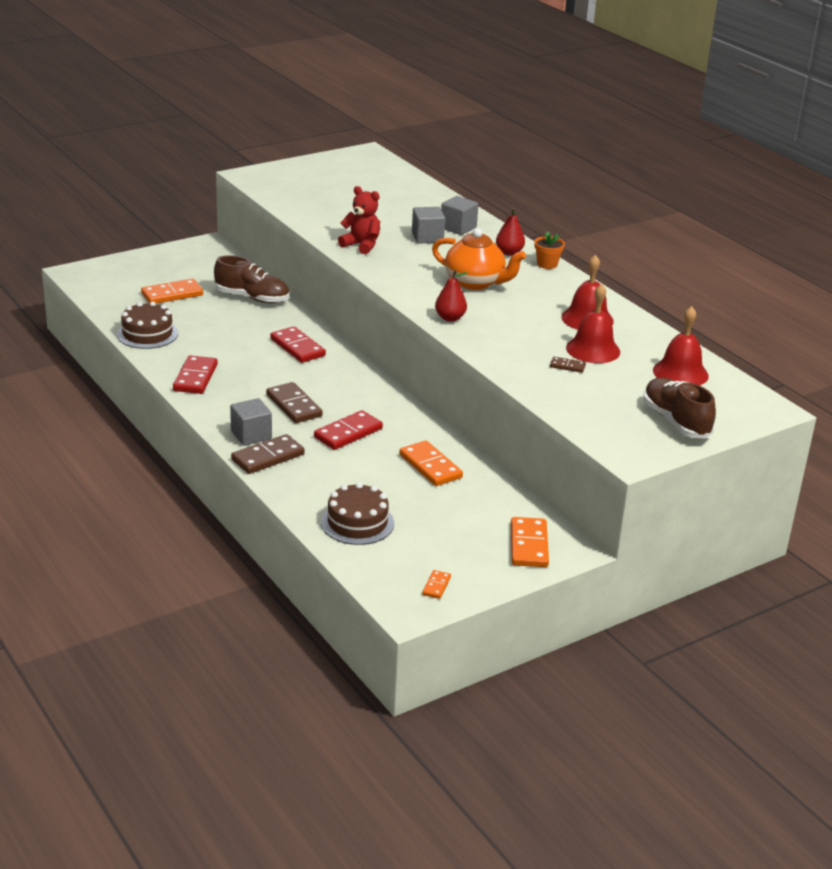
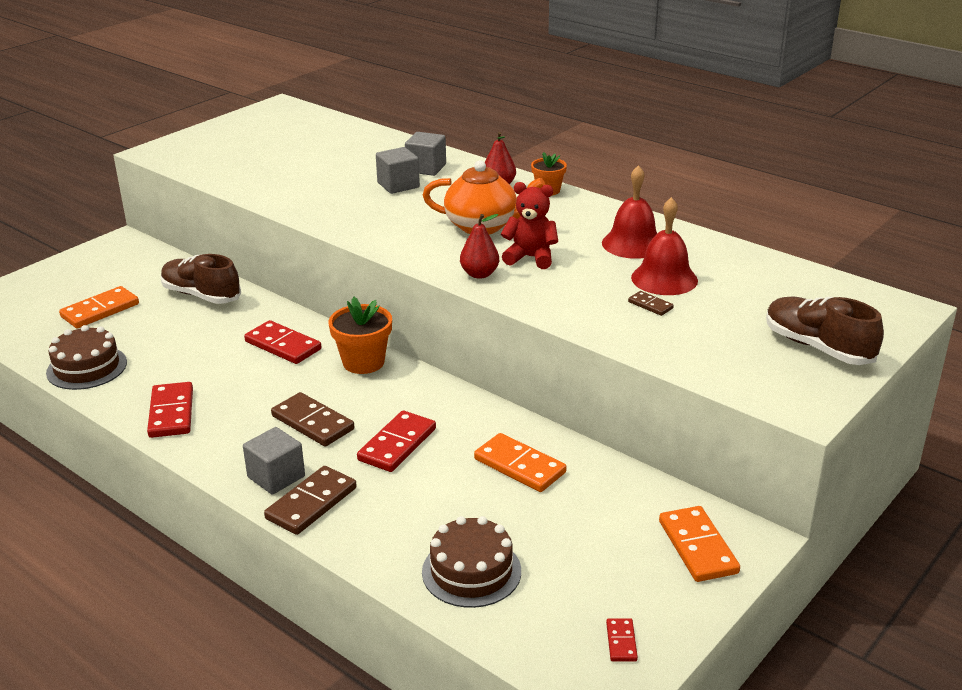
camera: 15 degrees left, 0 degrees up
brown shoe [214,255,289,303] -> brown shoe turned 150 degrees counterclockwise [161,254,241,304]
red teddy bear [338,186,380,254] -> red teddy bear moved to [501,182,558,269]
orange domino [422,570,451,599] -> red domino [606,618,638,662]
brown domino [550,357,586,373] -> brown domino turned 45 degrees clockwise [628,291,674,316]
red bell [653,306,709,385] -> none
none -> orange flower pot [329,297,392,374]

